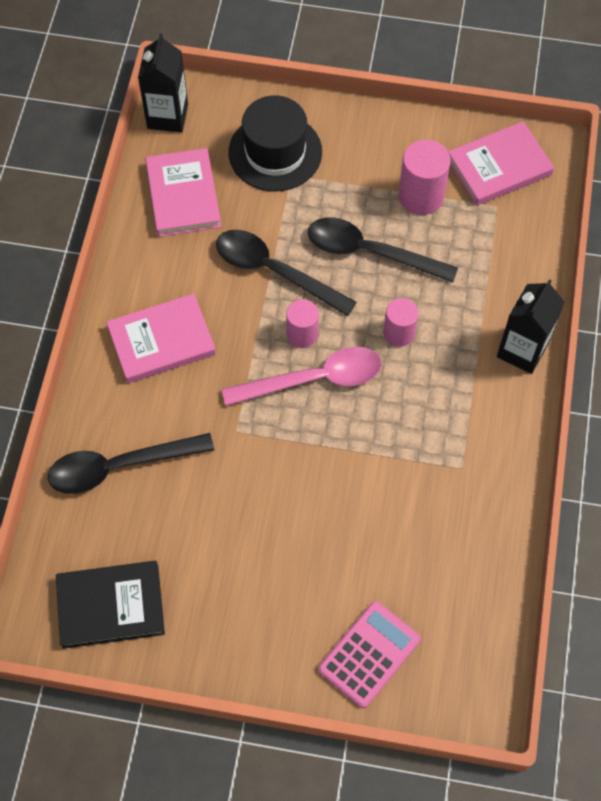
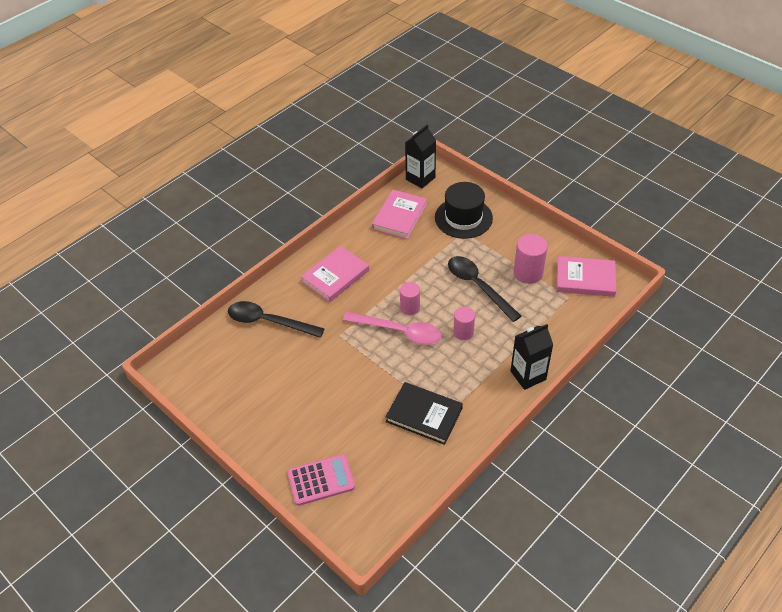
camera: 35 degrees right, 15 degrees down
black book [56,561,165,649] -> black book moved to [386,382,463,445]
pink book [106,294,216,383] -> pink book turned 60 degrees counterclockwise [301,246,369,302]
black spoon [216,230,357,316] -> none

